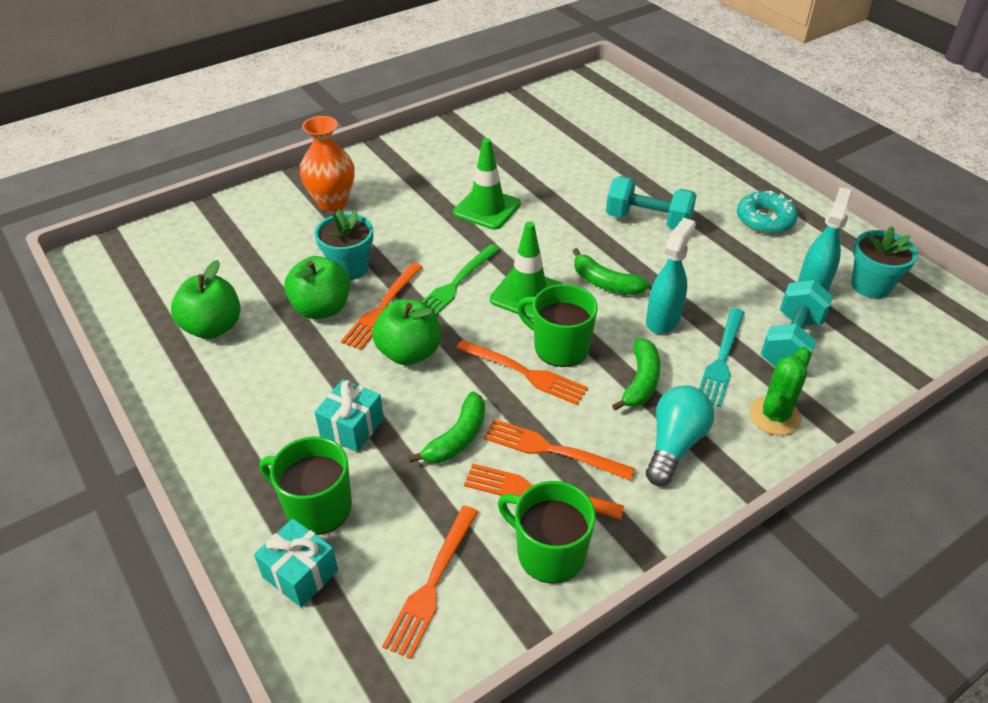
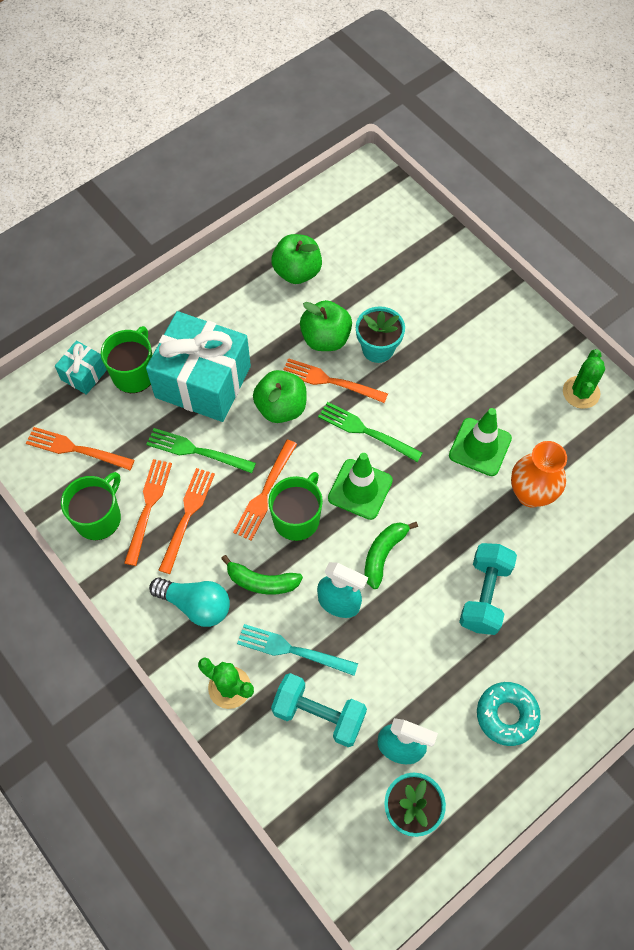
camera: 85 degrees right, 20 degrees up
orange vase [300,116,355,211] -> orange vase moved to [511,441,567,507]
turquoise gift [315,379,384,452] -> turquoise gift [146,311,251,422], size x2.13
green banana [408,392,485,463] -> green fork [146,428,256,473]
none -> green cactus [563,349,605,409]

